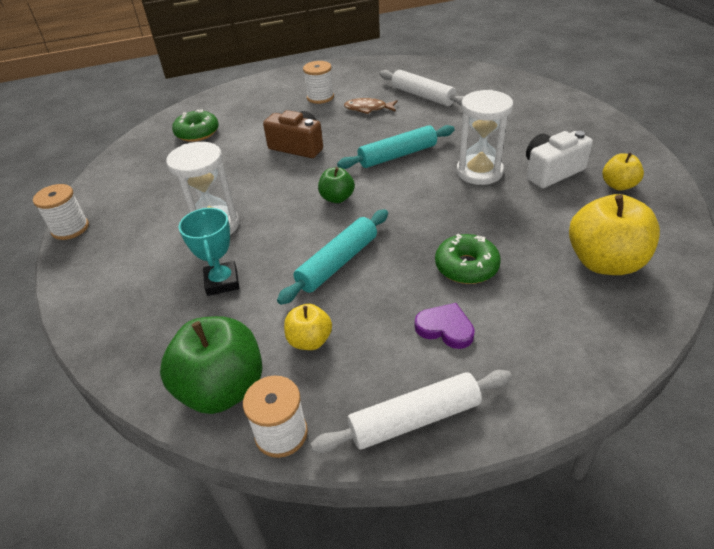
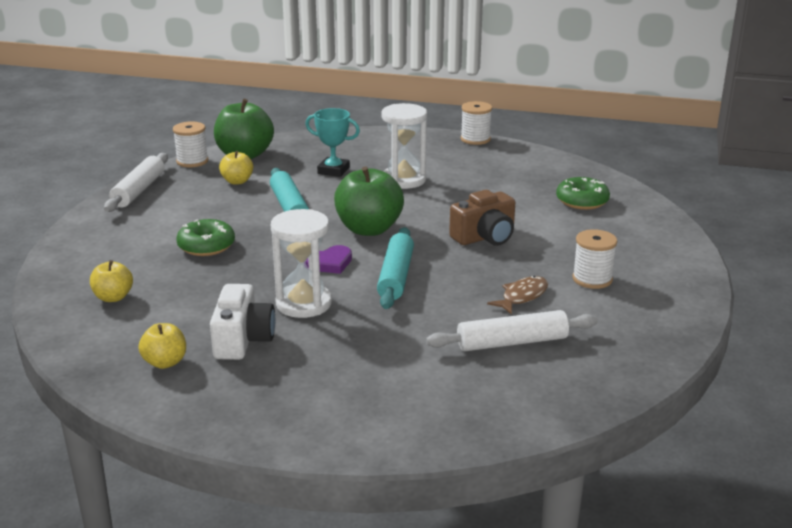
camera: 120 degrees right, 15 degrees down
green apple [318,167,355,203] -> green apple [334,166,404,236], size x1.87
purple heart [415,303,475,349] -> purple heart moved to [306,245,352,274]
yellow apple [569,194,660,275] -> yellow apple [90,260,133,302], size x0.54

